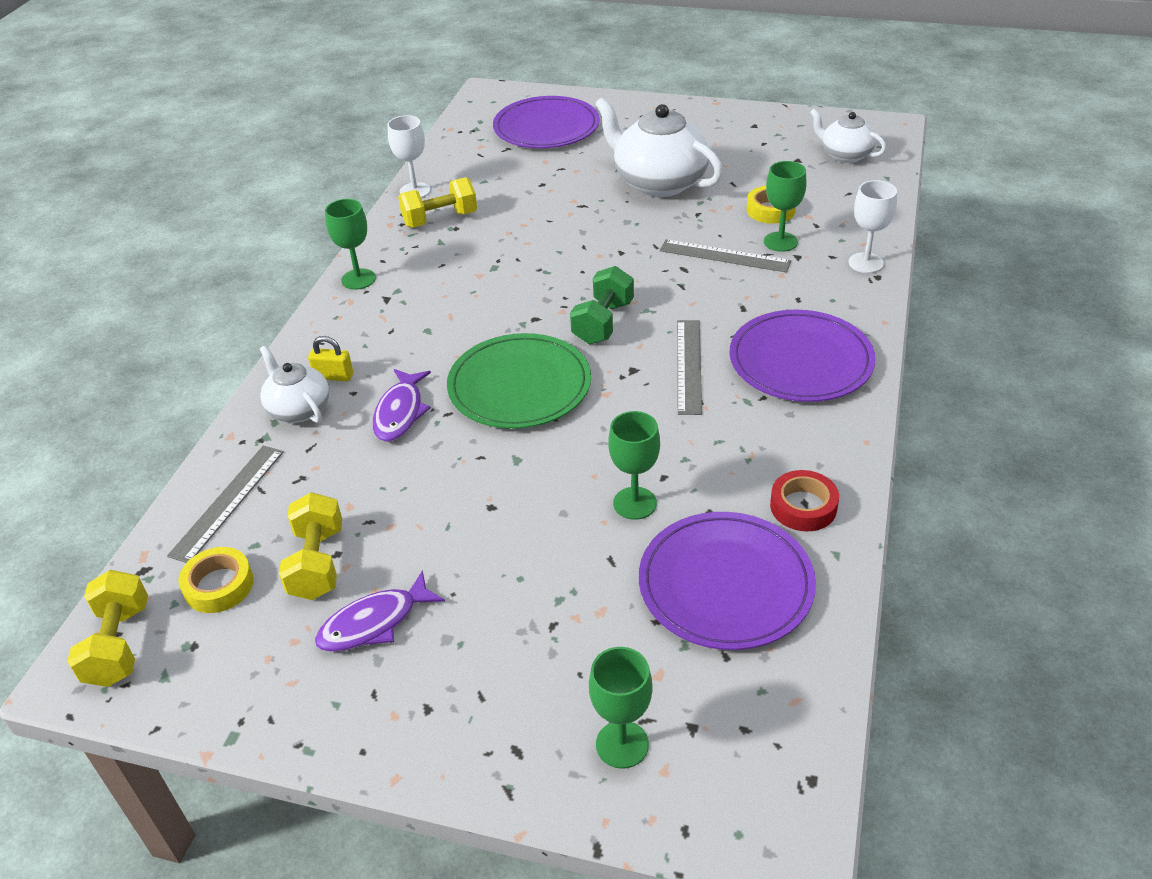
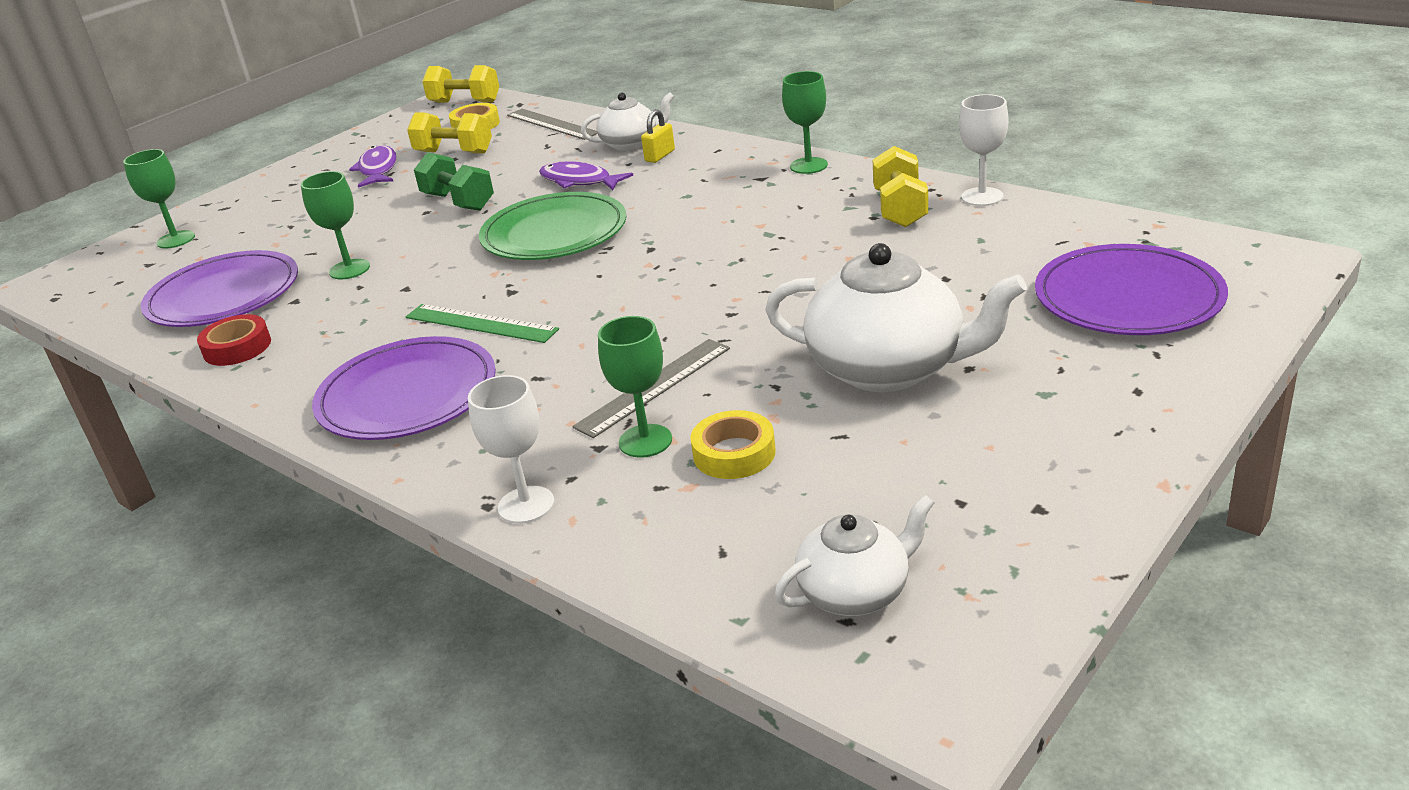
camera: 115 degrees right, 10 degrees down
green dumbbell [570,266,634,344] -> green dumbbell moved to [414,152,494,211]
white teapot [595,97,723,197] -> white teapot turned 45 degrees clockwise [765,243,1027,392]
grey ruler [677,320,702,415] -> green ruler [406,304,559,343]

